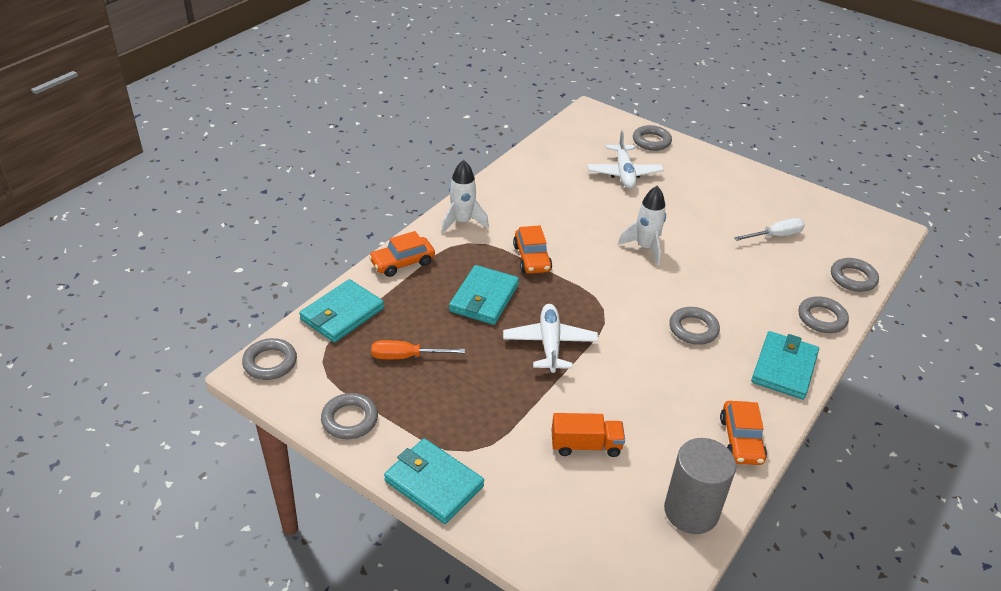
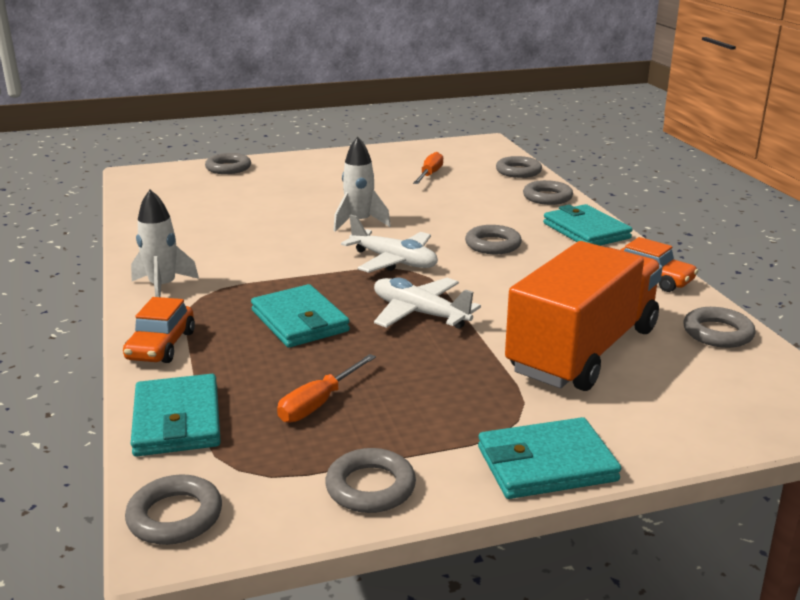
camera: 50 degrees left, 15 degrees down
orange car [513,225,552,274] -> none
orange truck [551,413,625,457] -> orange truck [505,241,662,391], size x2.25
white plane [587,130,664,189] -> white plane moved to [341,215,438,273]
grey cylinder [664,438,736,534] -> grey ring [683,307,756,348]
white screwdriver [734,218,805,241] -> orange screwdriver [413,152,443,184]

